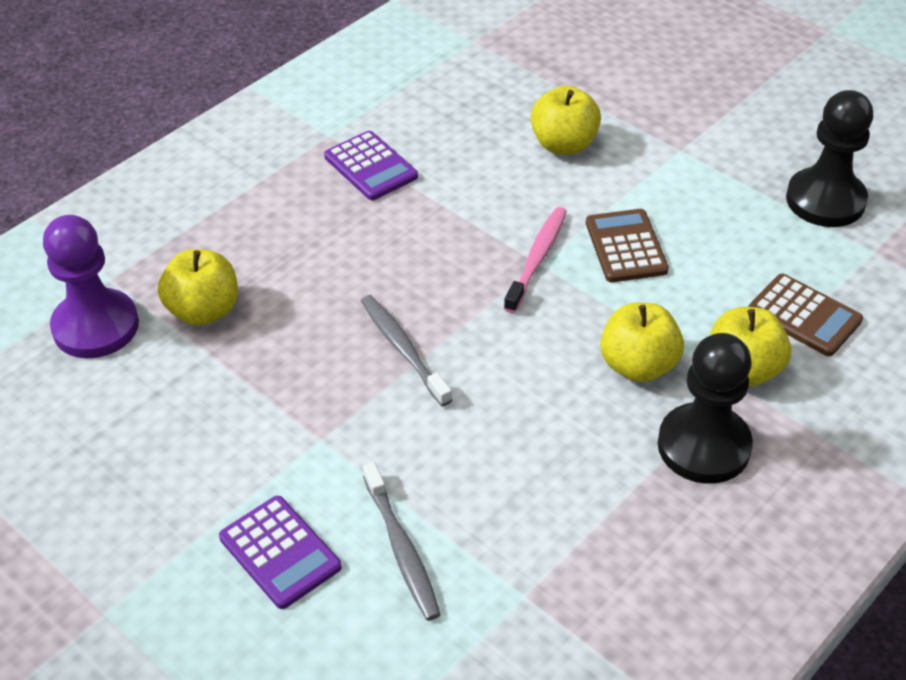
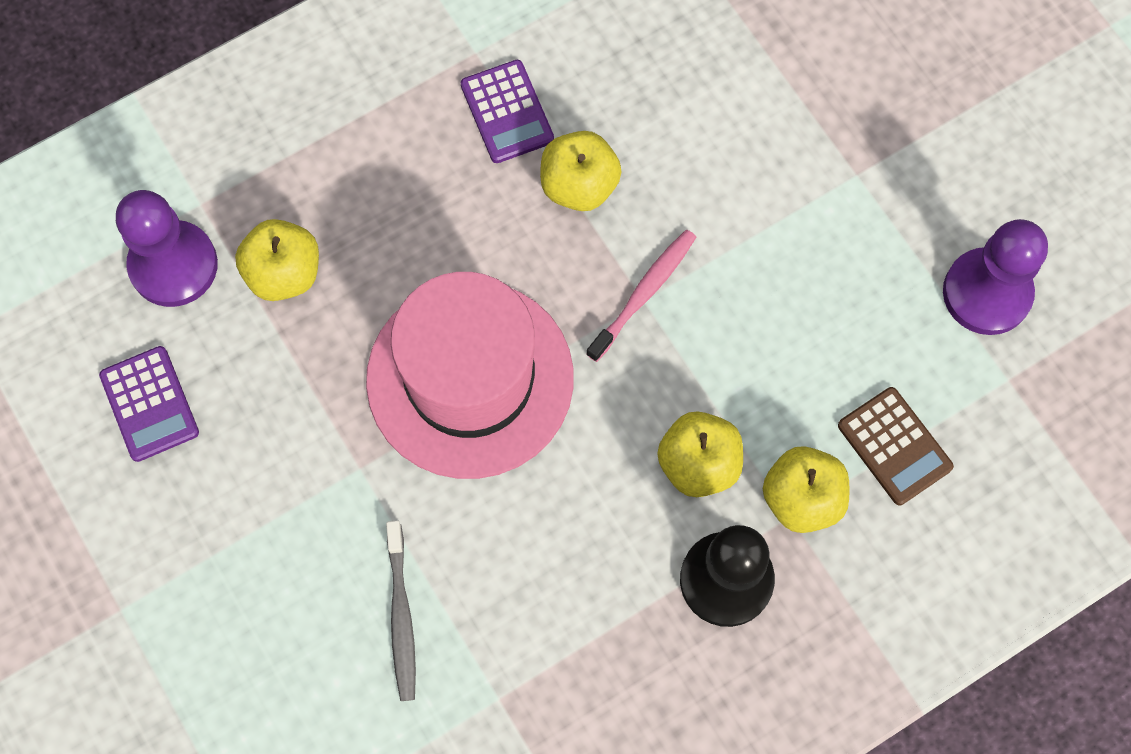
camera: 15 degrees right, 25 degrees up
purple calculator [219,496,342,609] -> purple calculator moved to [99,346,199,462]
grey toothbrush [361,295,452,406] -> pink hat [366,272,574,479]
yellow apple [531,86,601,155] -> yellow apple moved to [540,131,622,211]
brown calculator [586,209,669,282] -> none
black pawn [786,90,873,227] -> purple pawn [943,219,1048,335]

